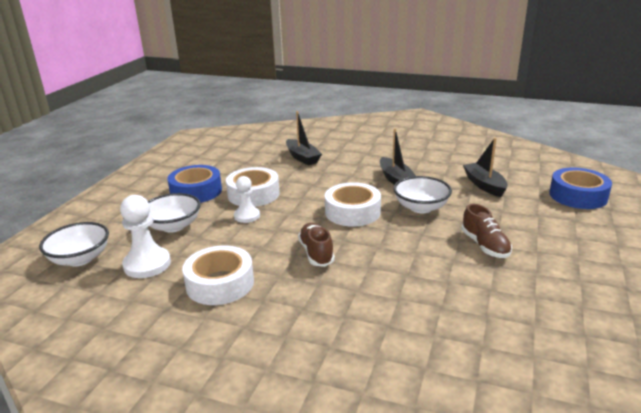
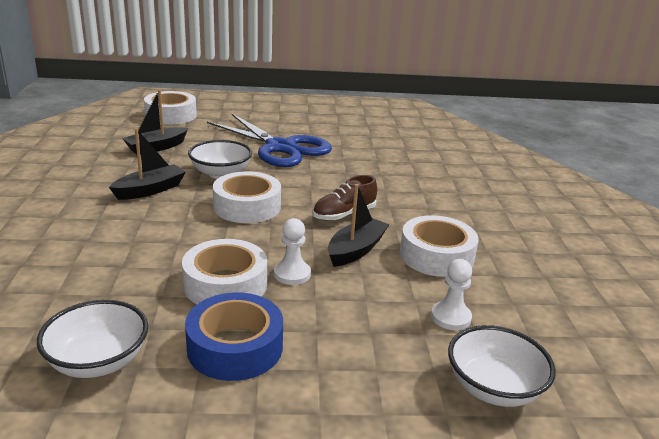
camera: 115 degrees left, 0 degrees up
white pawn [120,195,171,278] -> white pawn [431,259,472,330], size x0.65
white bowl [148,193,201,233] -> white bowl moved to [37,300,148,378]
black boat [286,111,322,166] -> black boat moved to [328,184,389,267]
brown shoe [461,204,512,258] -> blue scissors [207,114,332,167]
blue tape [549,167,612,209] -> white tape [144,91,197,125]

